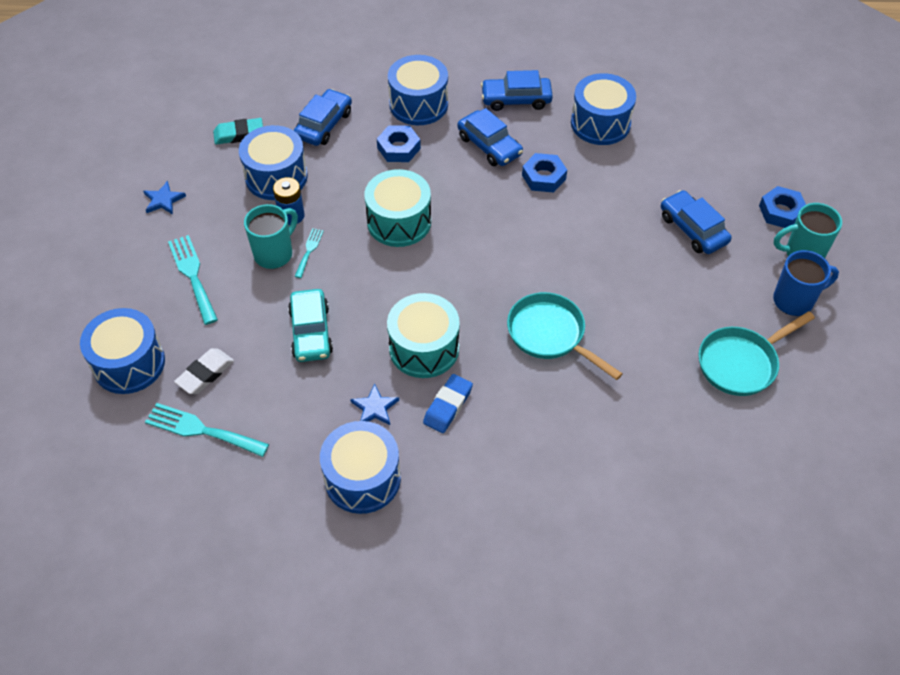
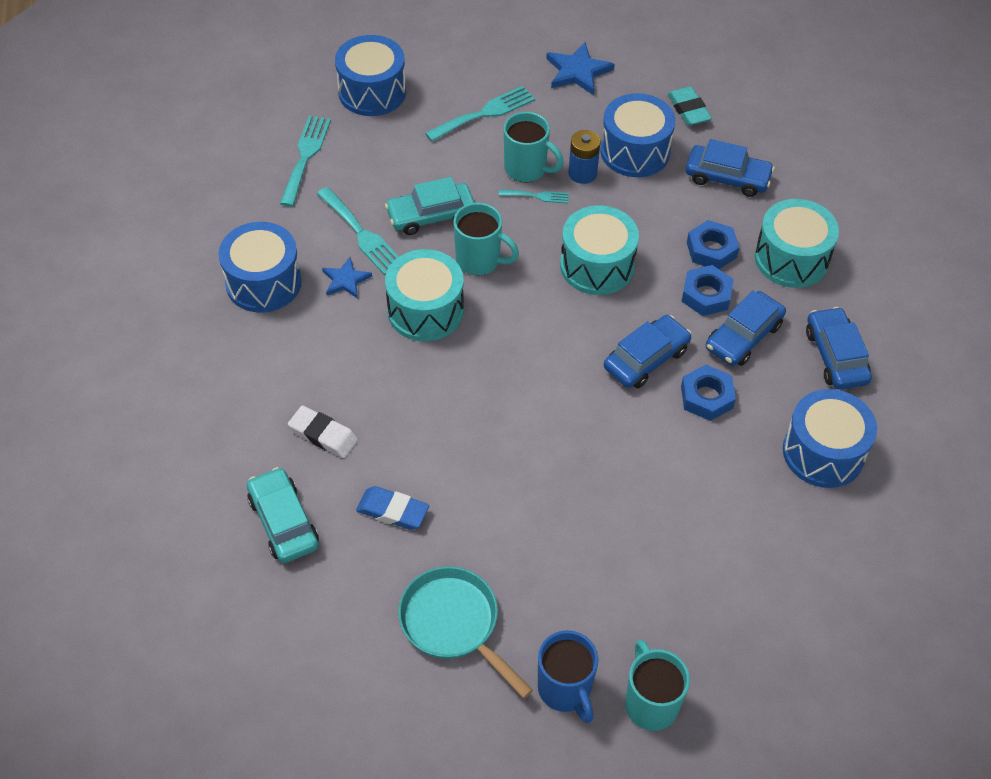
camera: 80 degrees right, 0 degrees up
blue star [143,181,186,214] -> blue star [546,42,615,95], size x1.54
white eraser [174,348,234,394] -> white eraser moved to [288,405,358,458]
blue drum [388,55,448,125] -> turquoise drum [755,199,839,288]
blue eraser [423,374,473,433] -> blue eraser moved to [356,486,429,530]
turquoise pan [507,292,623,380] -> none
blue car [661,190,732,254] -> blue car moved to [604,315,692,388]
blue nut [759,186,806,228] -> blue nut moved to [681,265,734,316]
none -> turquoise car [247,467,319,563]
none -> turquoise fork [317,187,399,275]
none -> turquoise mug [453,203,519,275]

